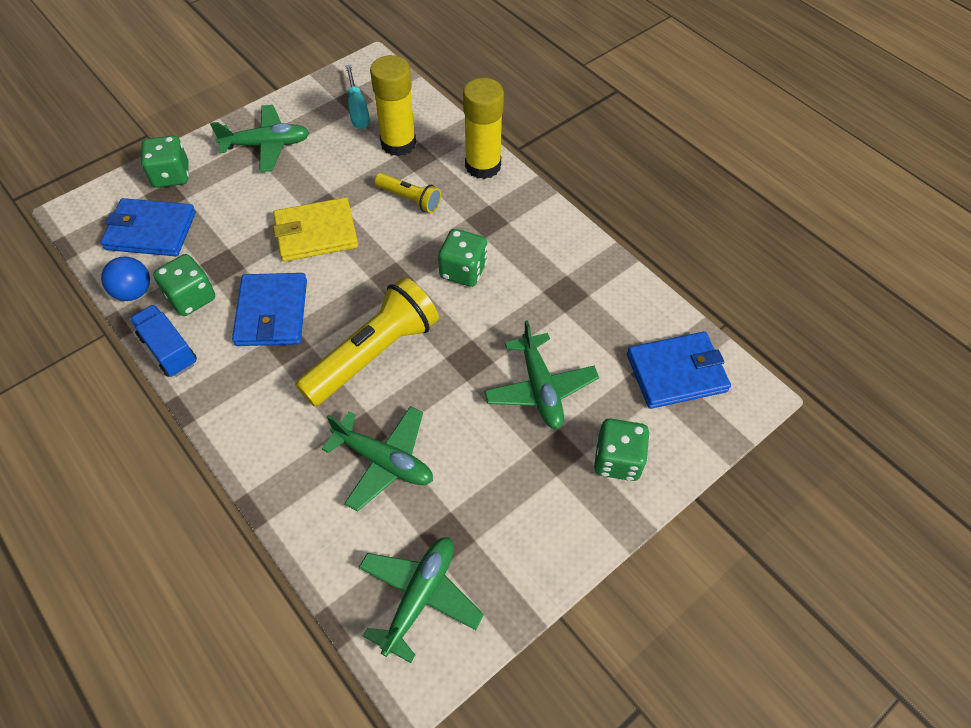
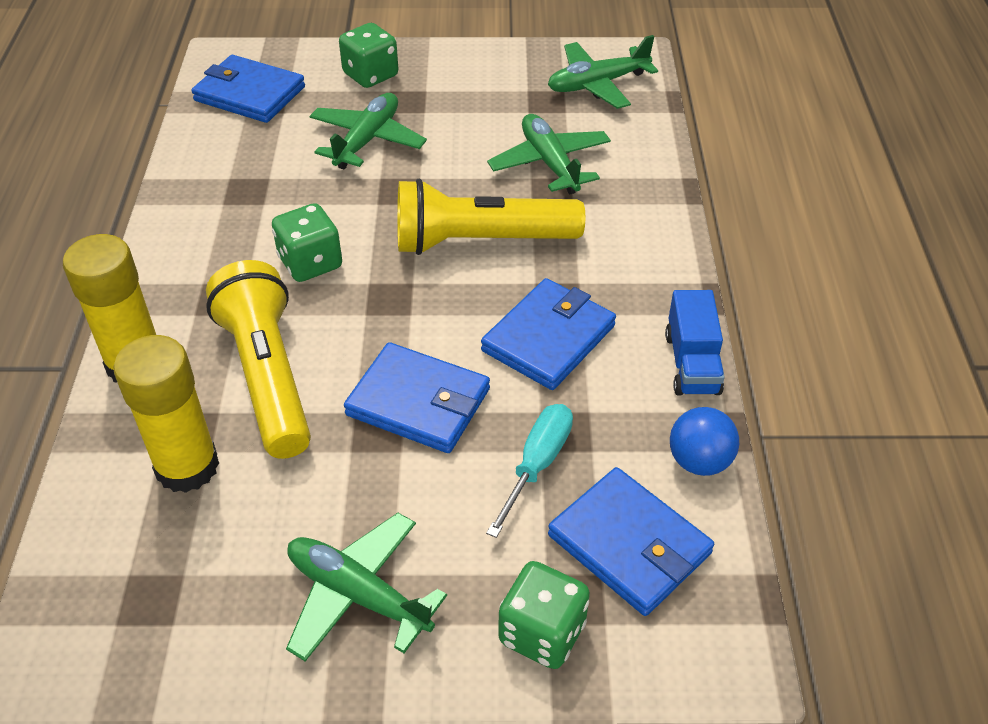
camera: 140 degrees left, 10 degrees down
green dice [153,254,215,316] -> none
yellow wallet [273,197,358,262] -> blue wallet [344,342,490,453]
turquoise screwdriver [345,65,370,129] -> turquoise screwdriver moved to [486,404,573,538]
yellow flashlight [375,173,441,213] -> yellow flashlight [206,260,311,459], size x1.92

